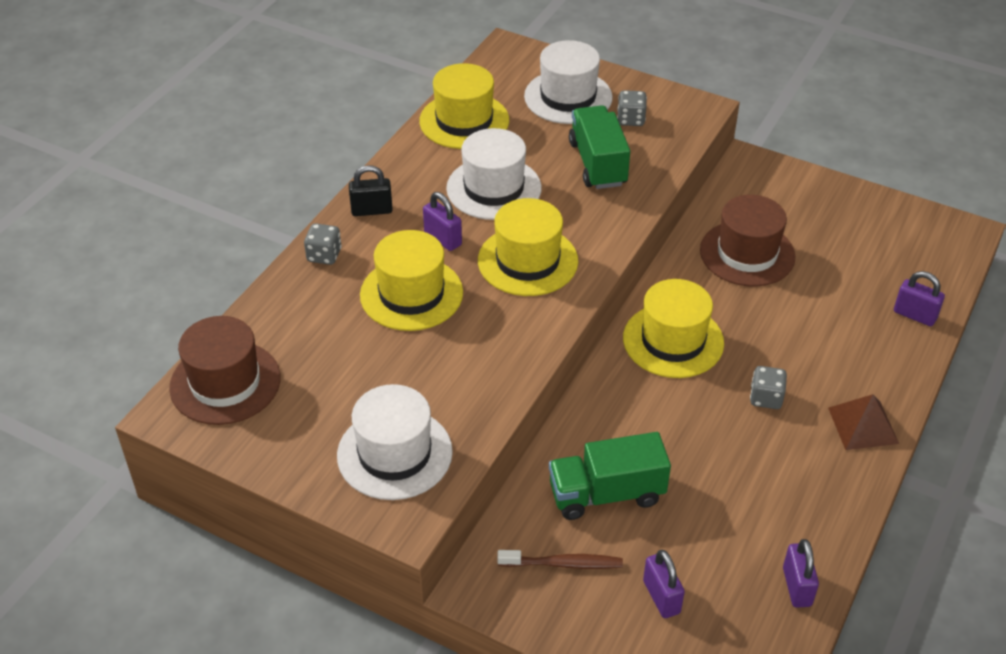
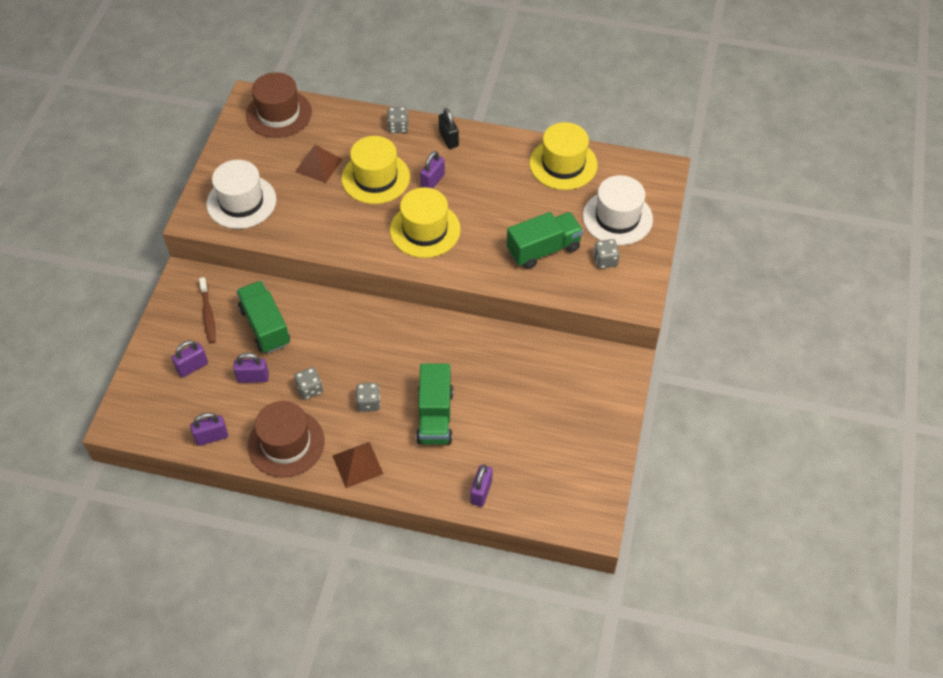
camera: 75 degrees right, 10 degrees up
white hat [446,128,542,220] -> none
yellow hat [623,279,724,378] -> none
brown hat [700,195,795,287] -> brown hat moved to [248,401,325,478]
none -> purple padlock [233,353,269,383]
none -> grey dice [294,367,323,400]
none -> brown pyramid [295,145,343,183]
none -> green truck [416,363,453,445]

